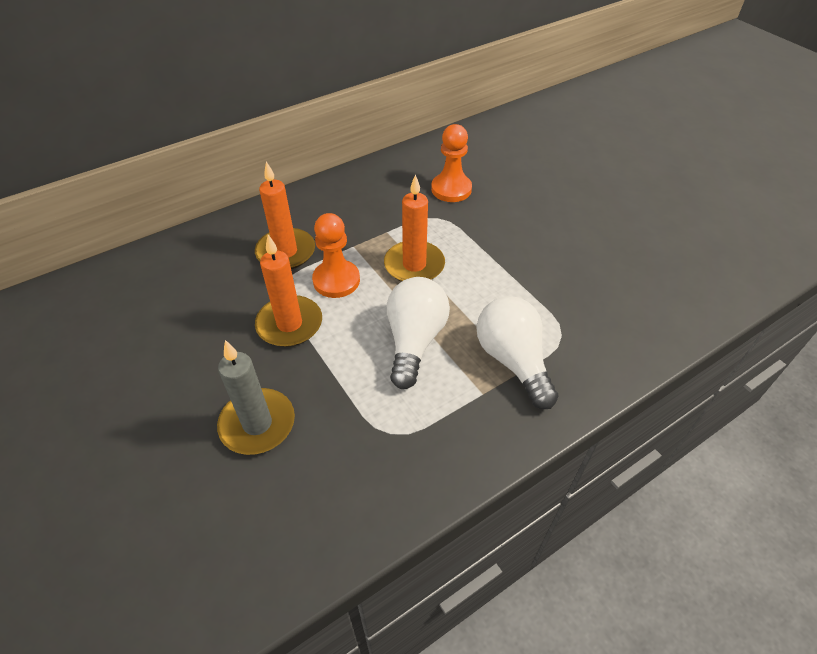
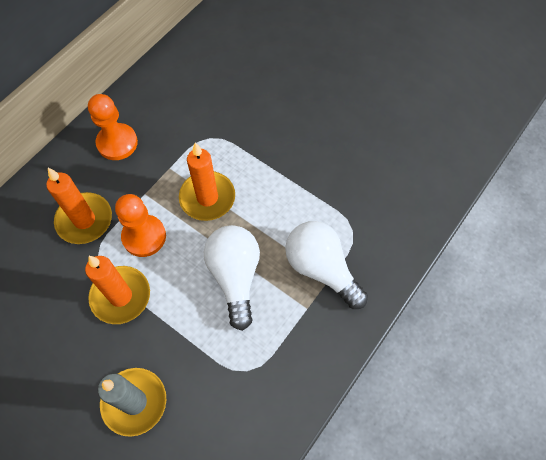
camera: 20 degrees left, 15 degrees up
orange pawn [431,124,472,202] -> orange pawn moved to [88,94,138,160]

